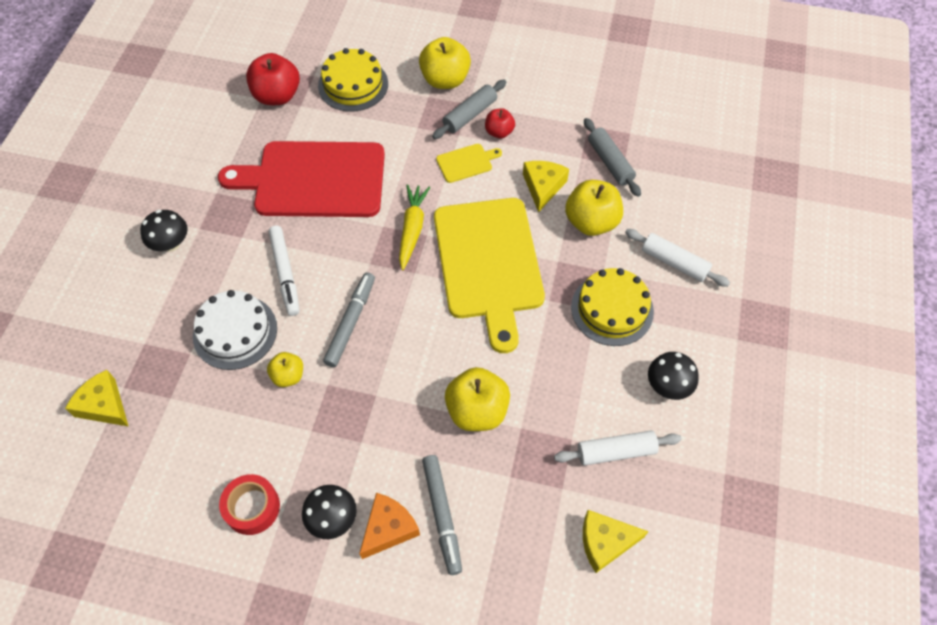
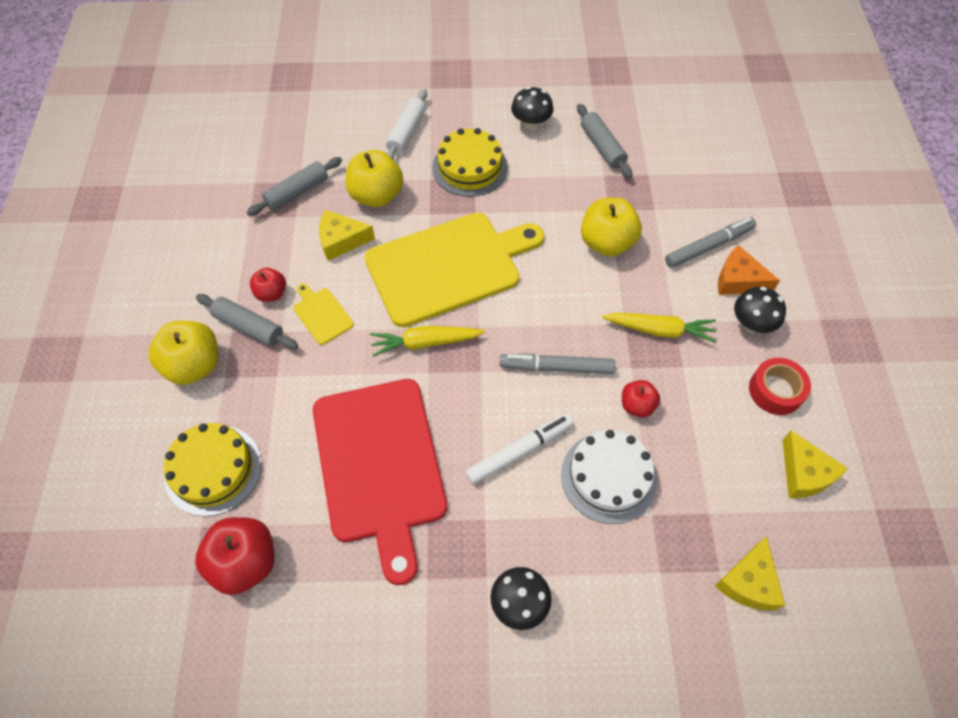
camera: 105 degrees left, 0 degrees up
yellow apple [267,352,303,387] -> red apple [622,380,660,418]
white rolling pin [554,430,681,466] -> grey rolling pin [577,104,633,179]
yellow cheese [583,510,649,573] -> yellow cheese moved to [782,430,848,498]
none -> yellow carrot [602,313,716,343]

